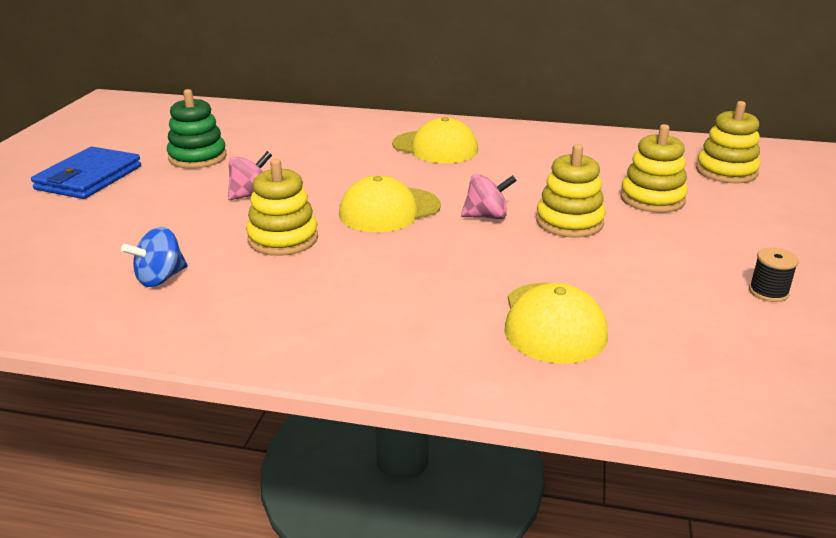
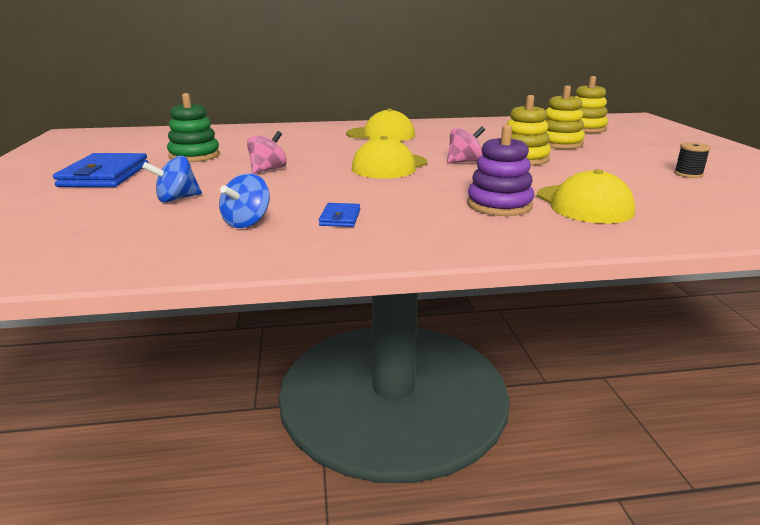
camera: 20 degrees left, 5 degrees down
yellow stacking toy [246,159,318,256] -> none
none -> blue spinning top [142,156,202,203]
none -> blue wallet [319,203,360,227]
none -> purple stacking toy [467,125,534,216]

